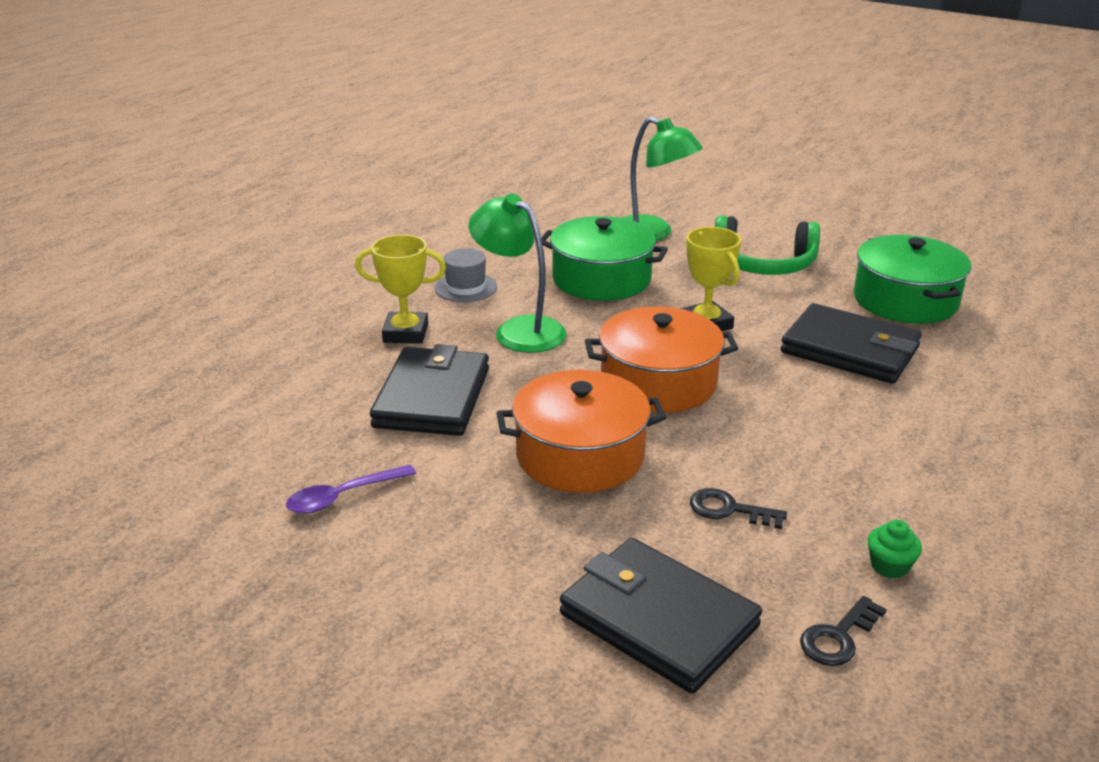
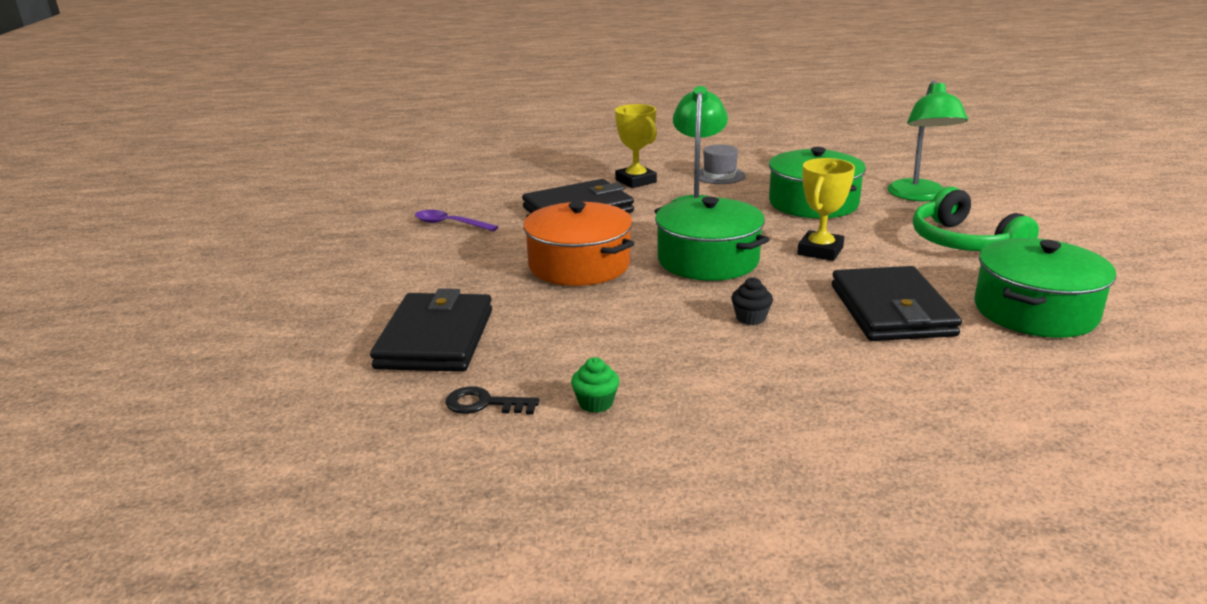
camera: 55 degrees right, 5 degrees down
orange pot [585,306,738,413] -> green pot [654,197,770,281]
black key [690,488,787,529] -> none
none -> black cupcake [731,277,773,325]

